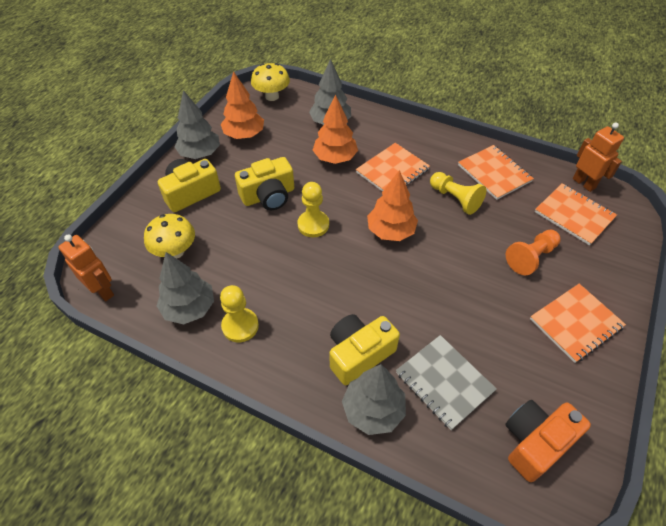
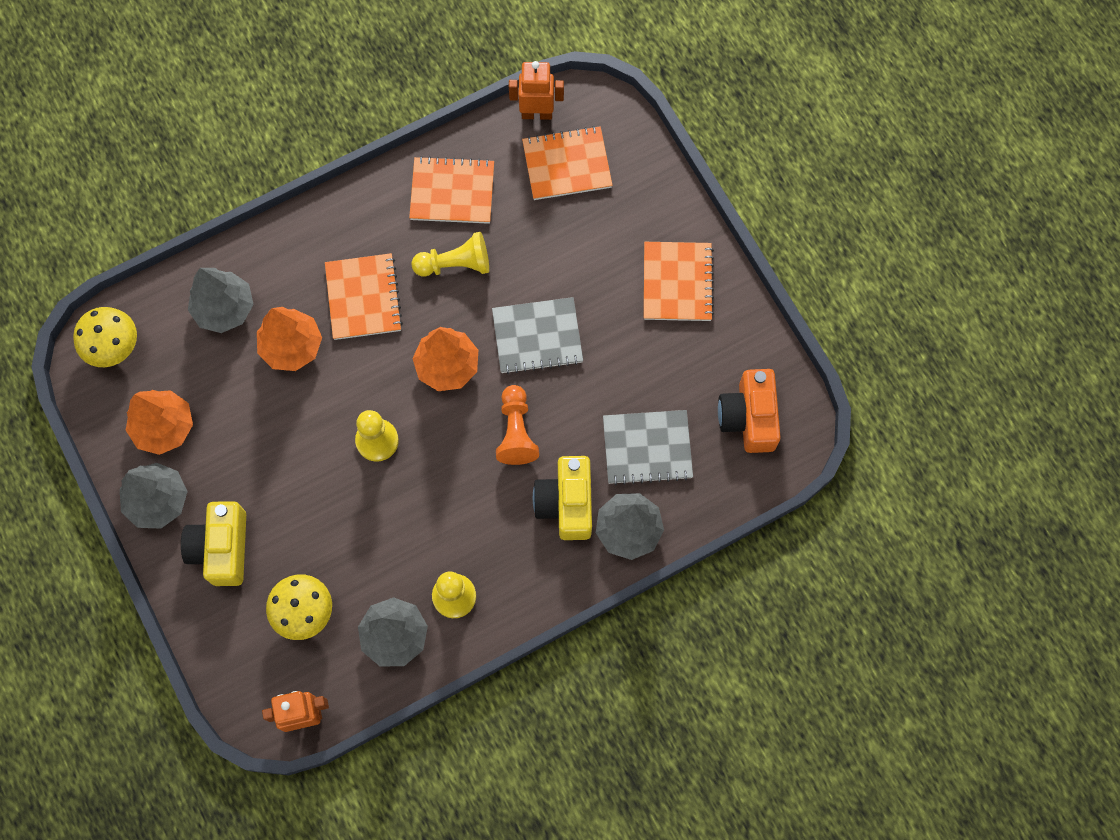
camera: 55 degrees left, 20 degrees up
yellow camera [235,157,294,210] -> none
orange pawn [506,230,561,275] -> orange pawn moved to [496,385,539,465]
none -> grey notebook [492,297,583,374]

